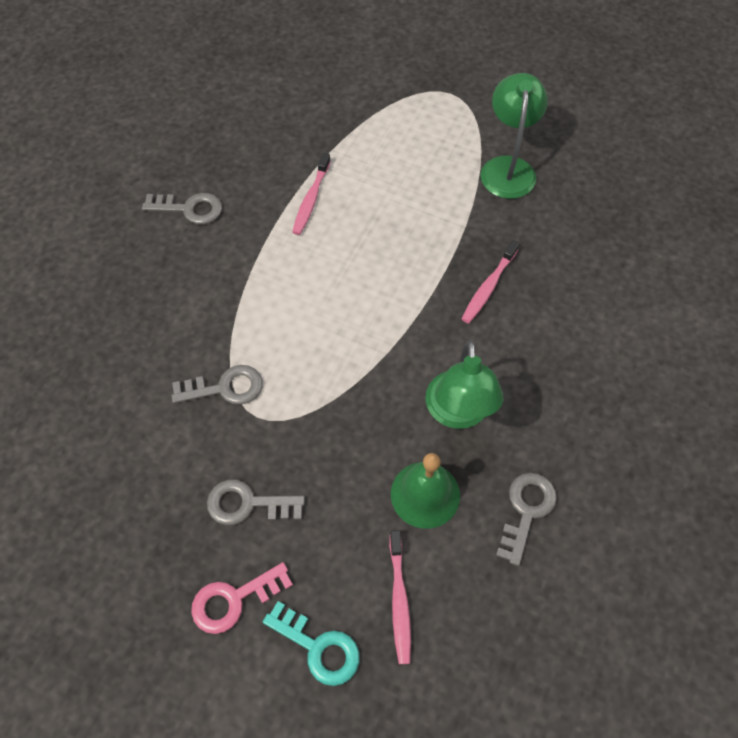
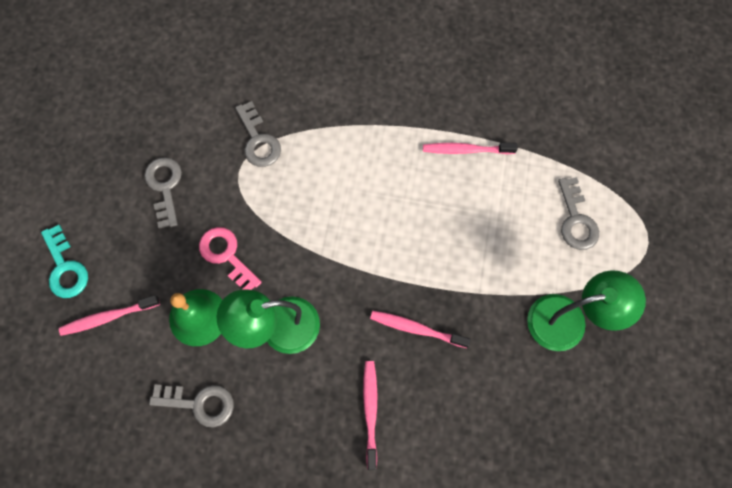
camera: 75 degrees right, 10 degrees up
grey key [142,193,222,225] -> grey key moved to [558,177,599,250]
pink key [191,562,293,634] -> pink key moved to [199,227,262,290]
turquoise key [263,601,359,686] -> turquoise key turned 45 degrees counterclockwise [41,225,88,298]
none -> pink toothbrush [363,361,377,470]

